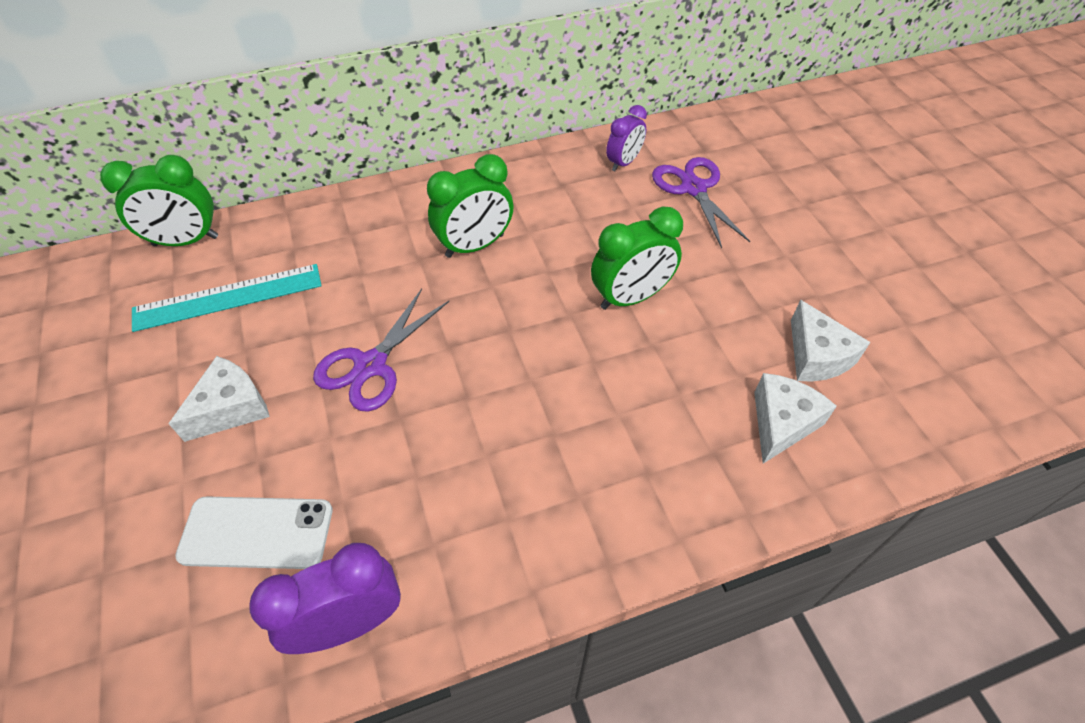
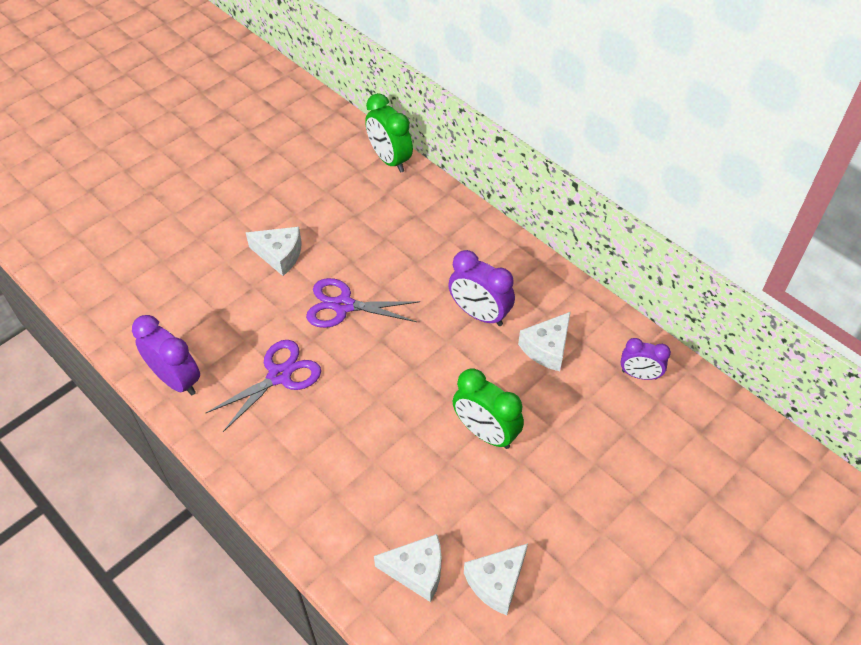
camera: 65 degrees right, 0 degrees up
turquoise ruler [132,264,322,332] -> none
white phone [175,496,332,569] -> none
green clock [427,154,514,258] -> purple clock [448,250,515,326]
purple scissors [652,157,751,248] -> purple scissors moved to [206,340,321,432]
none -> white cheese [518,312,571,371]

